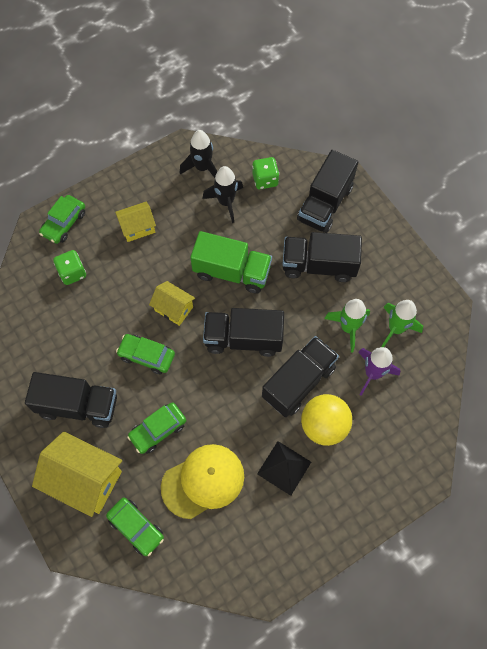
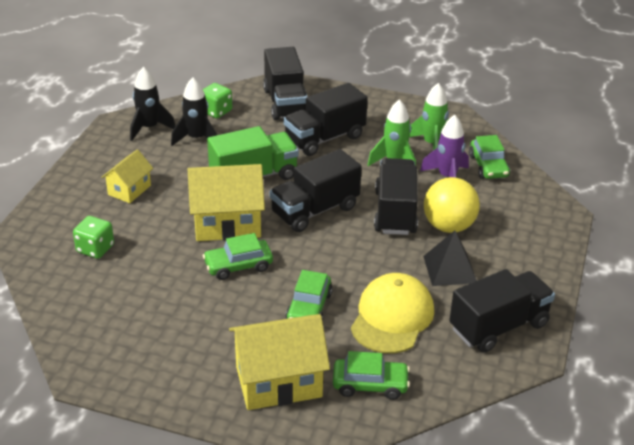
camera: 40 degrees left, 30 degrees down
black truck [25,372,117,428] -> black truck moved to [449,269,555,353]
green car [39,195,85,244] -> green car moved to [469,135,510,179]
yellow house [149,281,195,326] -> yellow house [188,164,265,241], size x1.77

